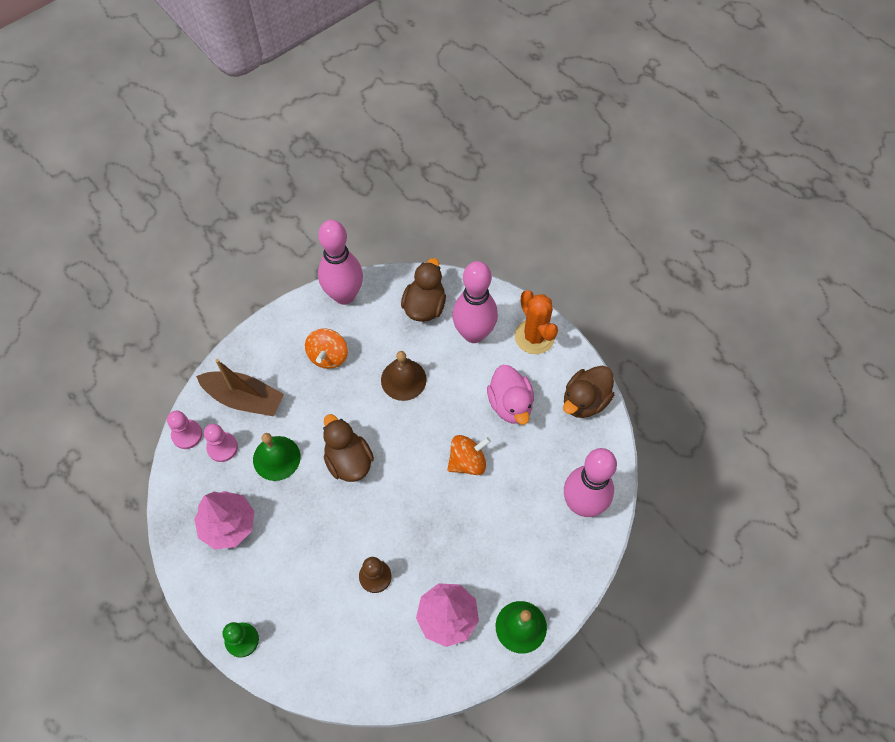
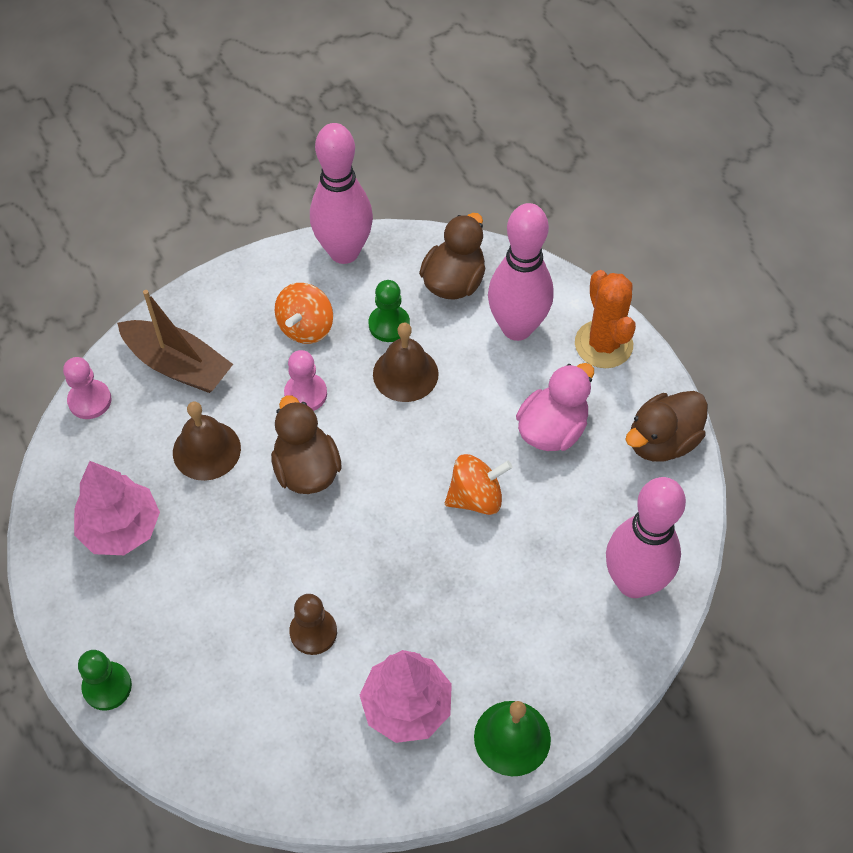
camera: 10 degrees right, 5 degrees down
pink pawn [204,424,238,462] -> pink pawn moved to [284,350,327,411]
green bell [253,433,301,481] -> brown bell [173,402,241,481]
pink duck [487,365,534,425] -> pink duck turned 135 degrees counterclockwise [516,363,594,451]
none -> green pawn [369,280,410,342]

